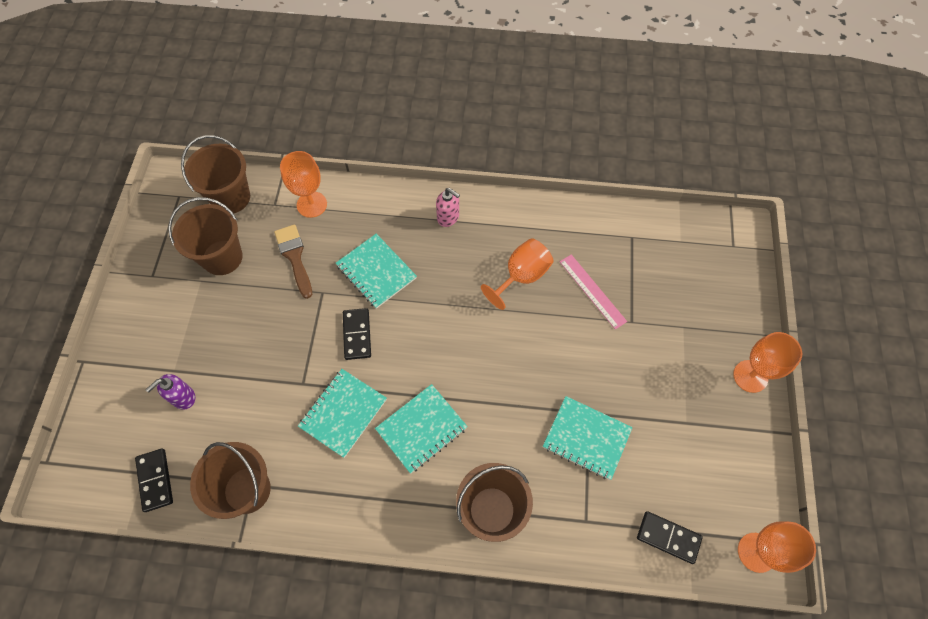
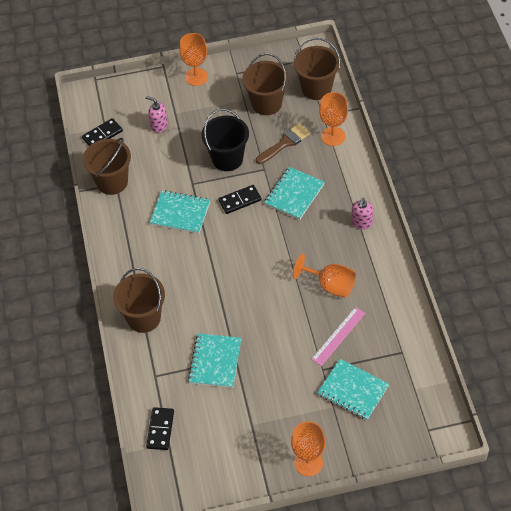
camera: 75 degrees right, 10 degrees down
purple soap dispenser [146,374,195,410] -> pink soap dispenser [145,96,168,133]
turquoise notebook [375,384,468,473] -> turquoise notebook moved to [317,359,389,420]
orange goblet [738,521,816,573] -> orange goblet moved to [179,33,208,86]
none -> black bucket [201,109,249,171]

